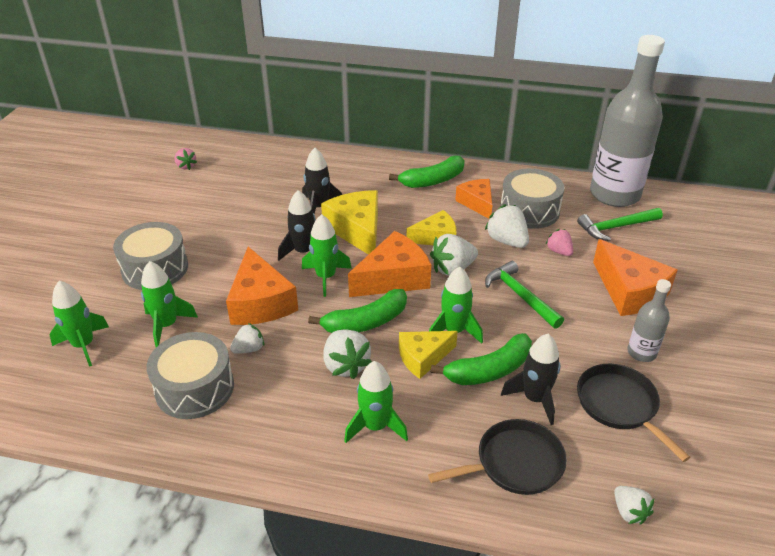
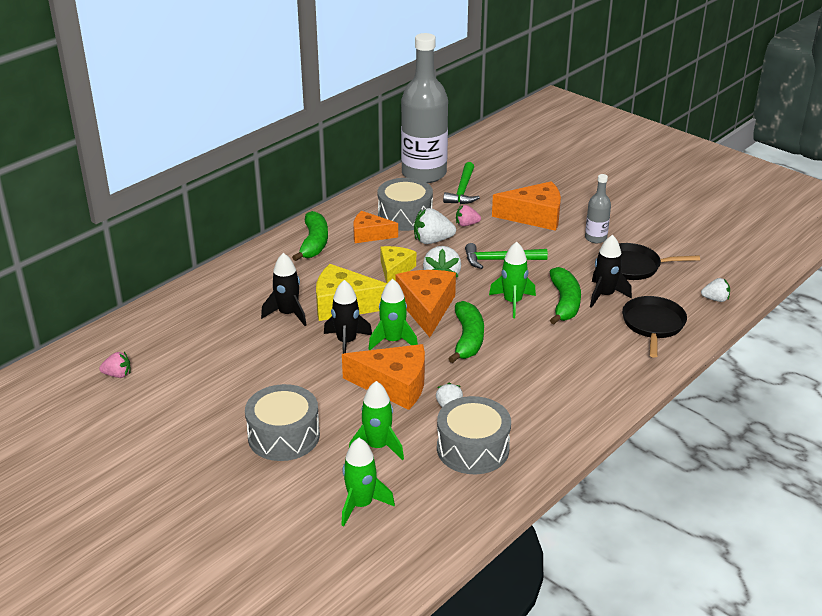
camera: 60 degrees left, 5 degrees down
white strawberry [323,329,372,379] -> none
green rocket [344,361,408,443] -> none
yellow cheese [399,331,458,379] -> none

